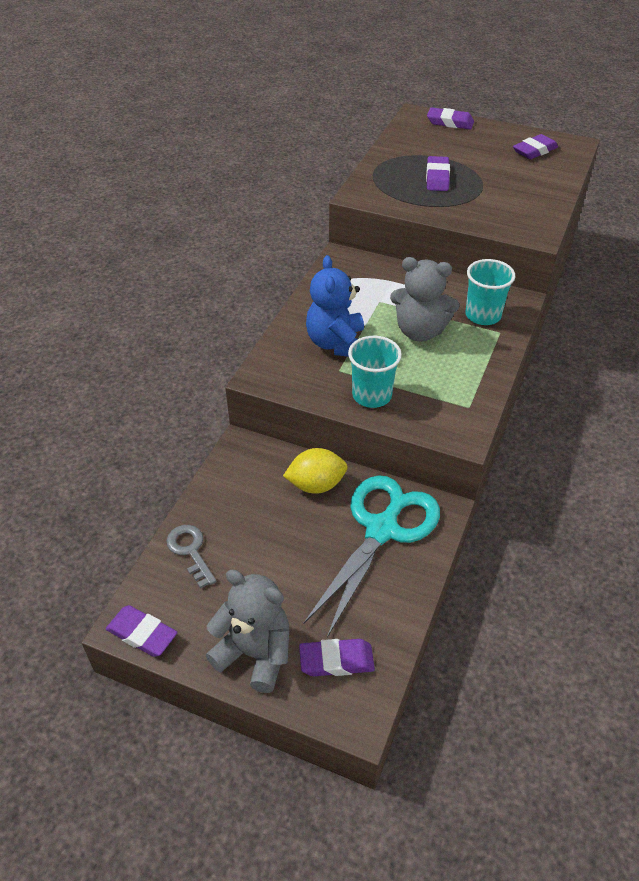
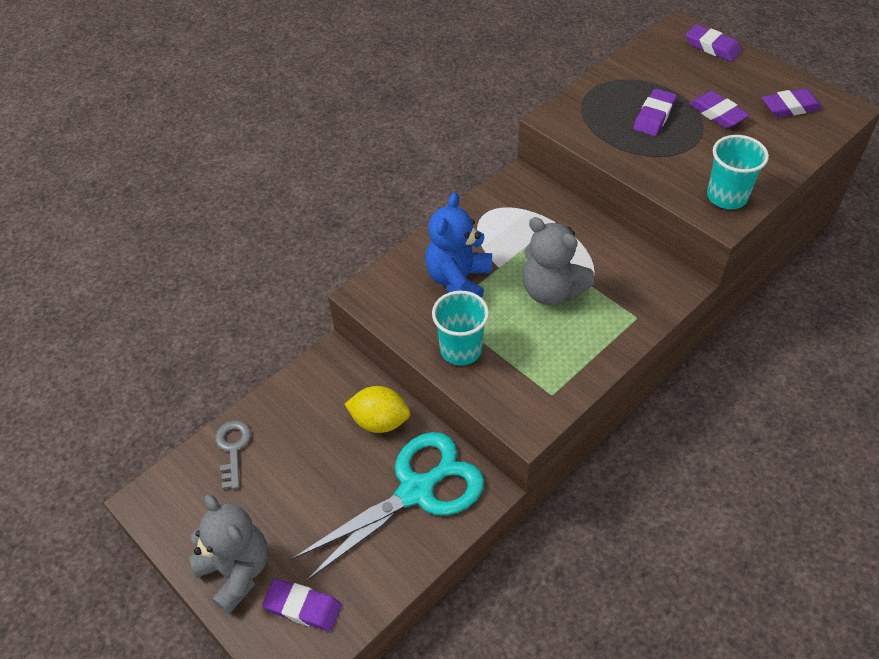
camera: 25 degrees right, 5 degrees up
purple eraser [106,605,178,657] -> purple eraser moved to [689,91,749,128]
turquoise cup [466,259,516,325] -> turquoise cup moved to [707,135,769,209]

